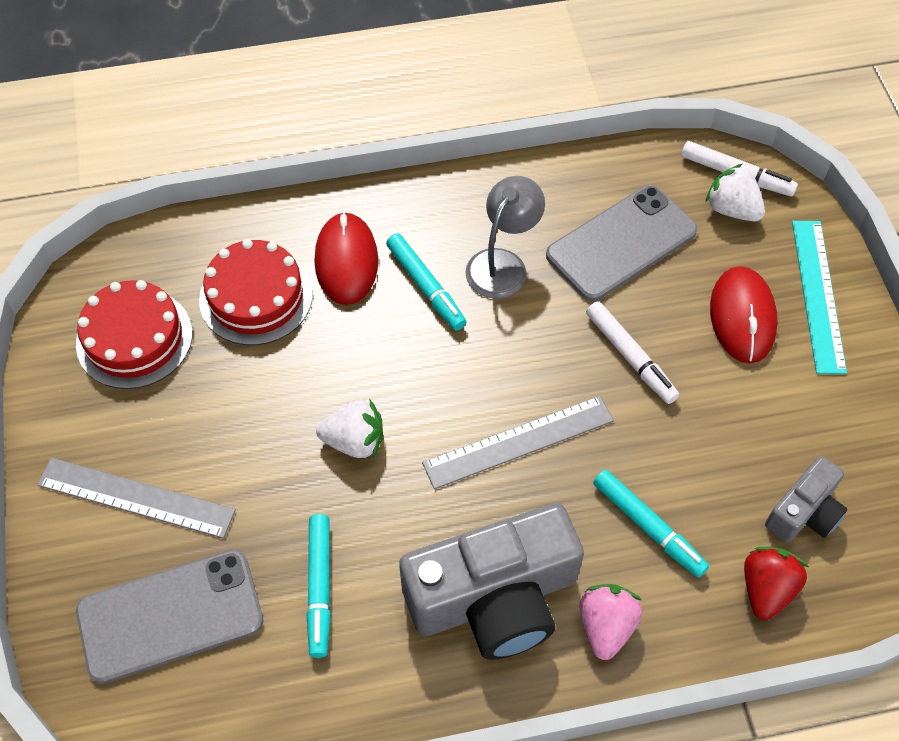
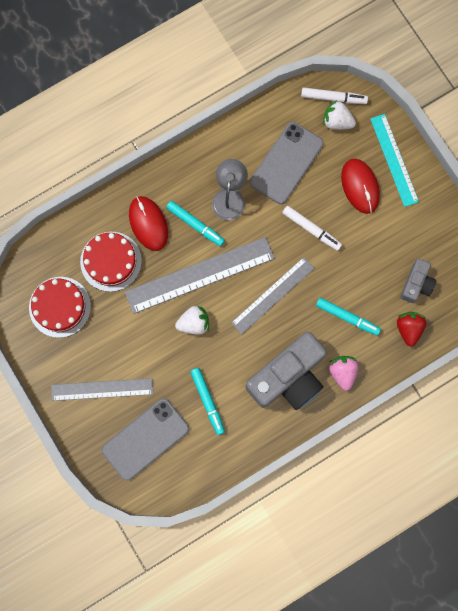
camera: 20 degrees left, 20 degrees up
none -> grey ruler [125,237,275,314]

